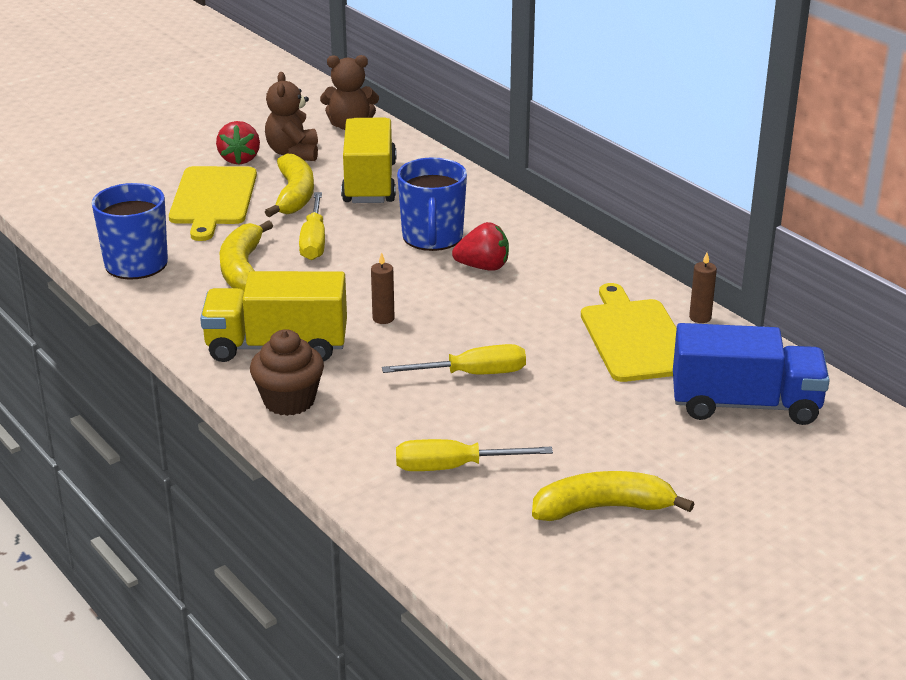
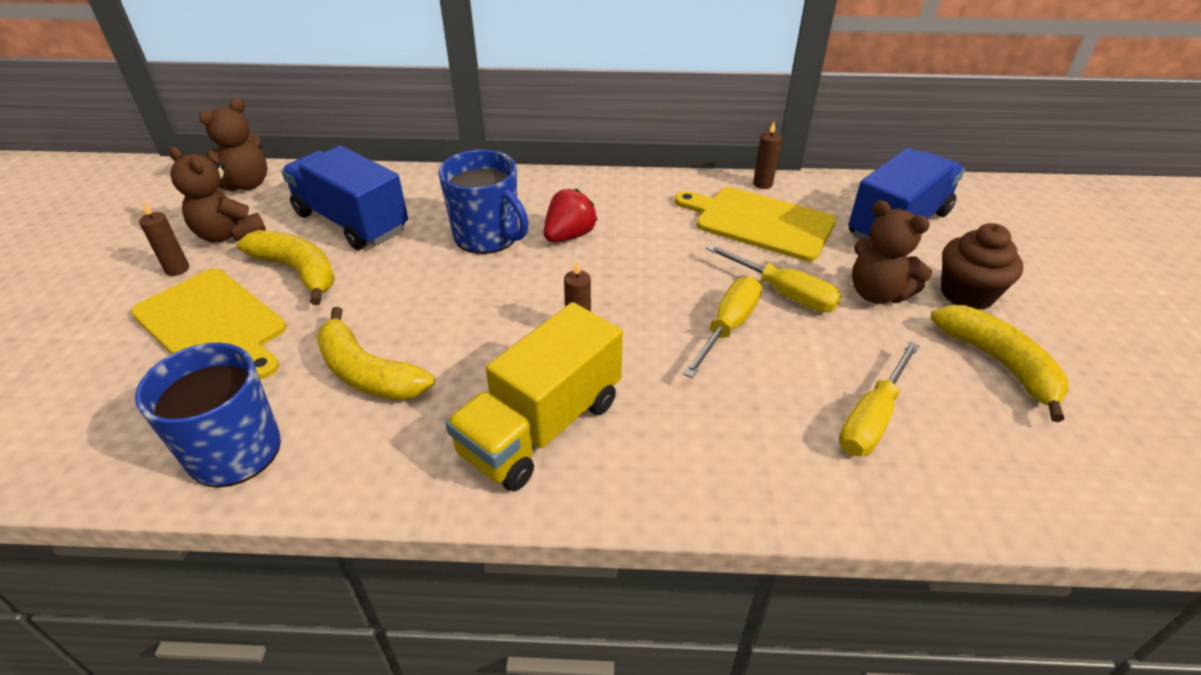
camera: 50 degrees left, 10 degrees up
red strawberry [216,121,260,164] -> brown candle [139,202,189,276]
brown cupcake [250,329,324,416] -> brown cupcake moved to [941,223,1023,310]
yellow screwdriver [299,192,325,260] -> yellow screwdriver moved to [706,244,841,312]
yellow truck [341,118,396,203] -> blue truck [281,145,408,250]
yellow banana [532,471,694,521] -> yellow banana turned 120 degrees clockwise [931,305,1069,422]
none -> brown teddy bear [852,200,932,304]

